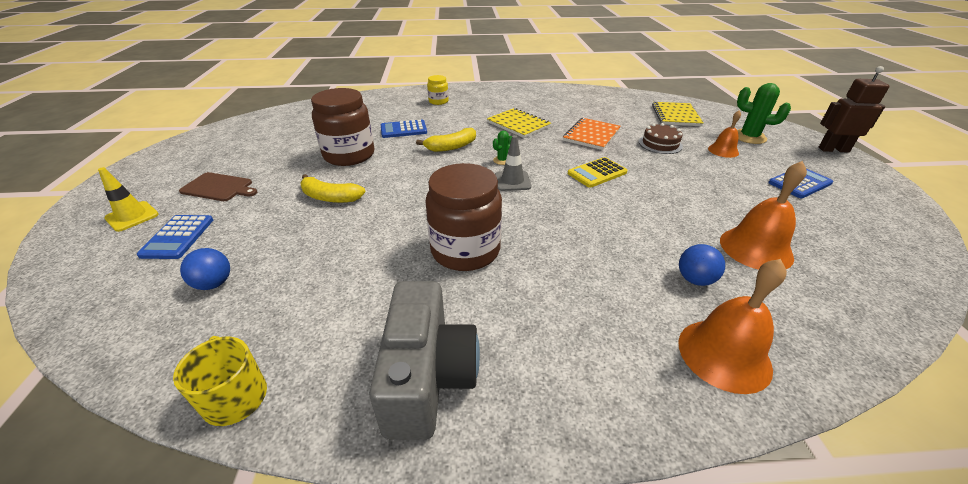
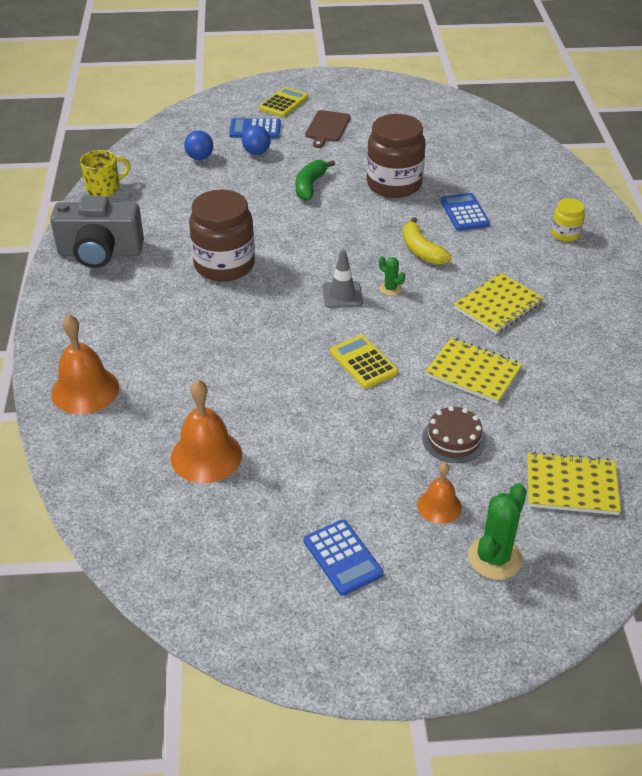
camera: 90 degrees right, 5 degrees up
yellow traffic cone [98,167,159,232] -> yellow calculator [259,87,309,117]
yellow banana [300,174,365,203] -> green banana [296,160,335,201]
orange notebook [563,118,621,150] -> yellow notebook [425,337,523,404]
blue ball [679,244,725,286] -> blue ball moved to [242,125,271,155]
brown robot [819,66,890,153] -> none

